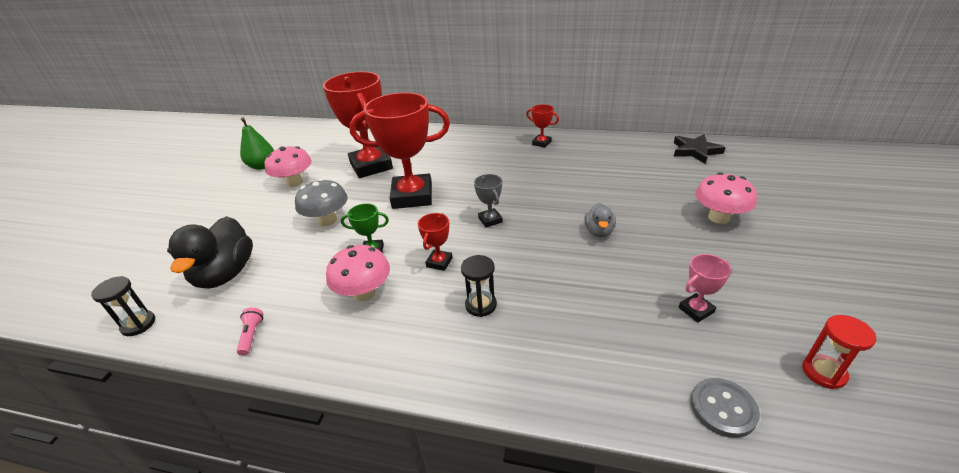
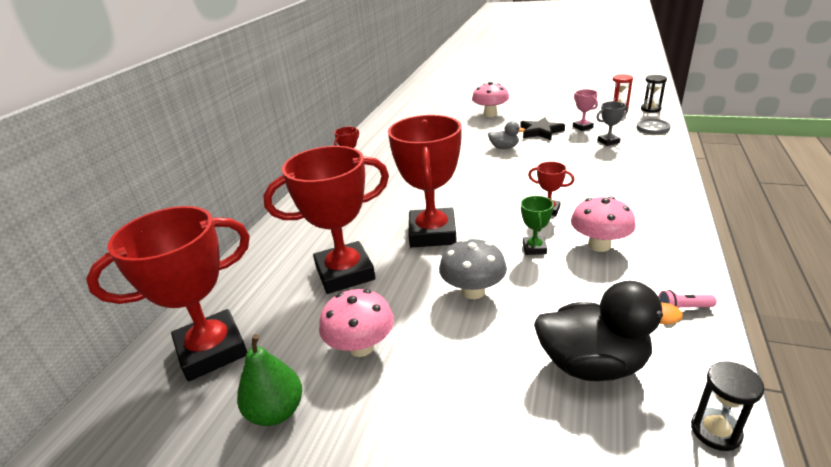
camera: 85 degrees left, 5 degrees down
black hourglass [461,255,497,317] -> black hourglass moved to [641,75,667,112]
grey trophy [474,174,503,227] -> grey trophy moved to [596,101,628,146]
black star [674,134,725,164] -> black star moved to [520,117,565,140]
none -> red trophy [86,206,250,381]

